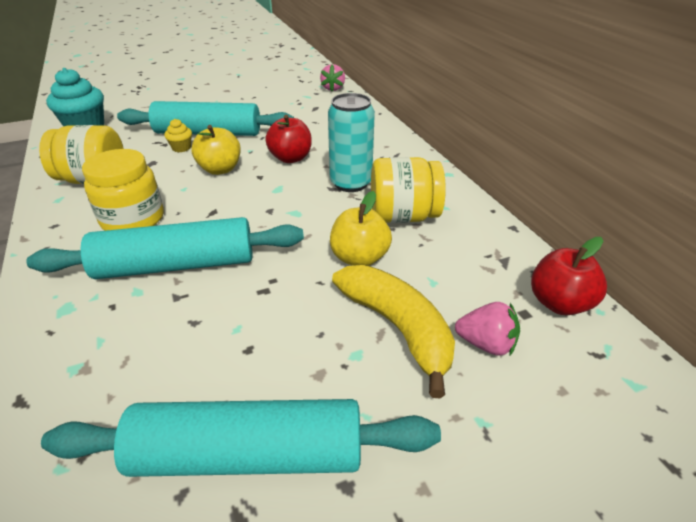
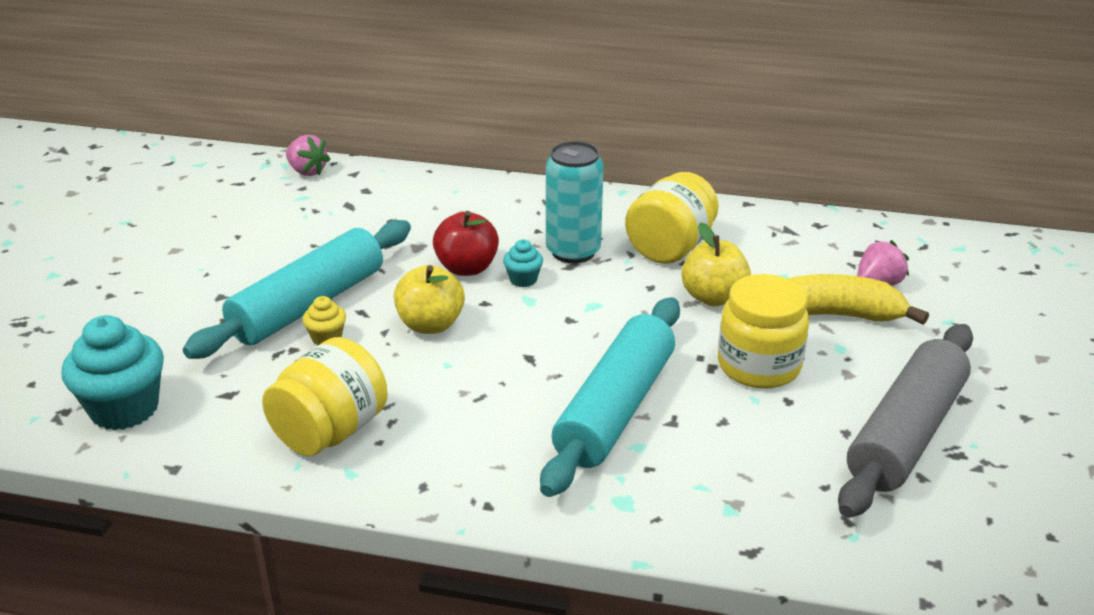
camera: 55 degrees left, 5 degrees down
turquoise rolling pin [41,399,441,477] -> grey rolling pin [838,324,973,518]
yellow jar [82,149,164,231] -> yellow jar moved to [718,274,809,389]
red apple [531,237,607,315] -> none
none -> turquoise cupcake [503,239,543,287]

